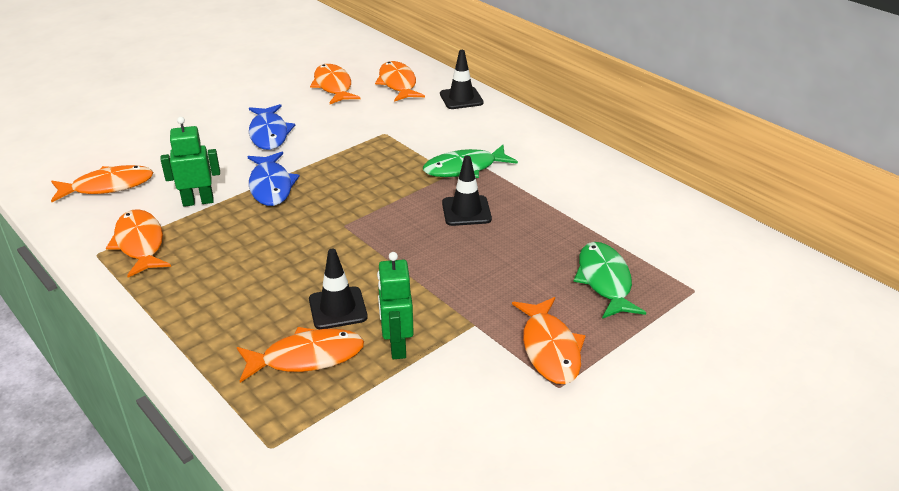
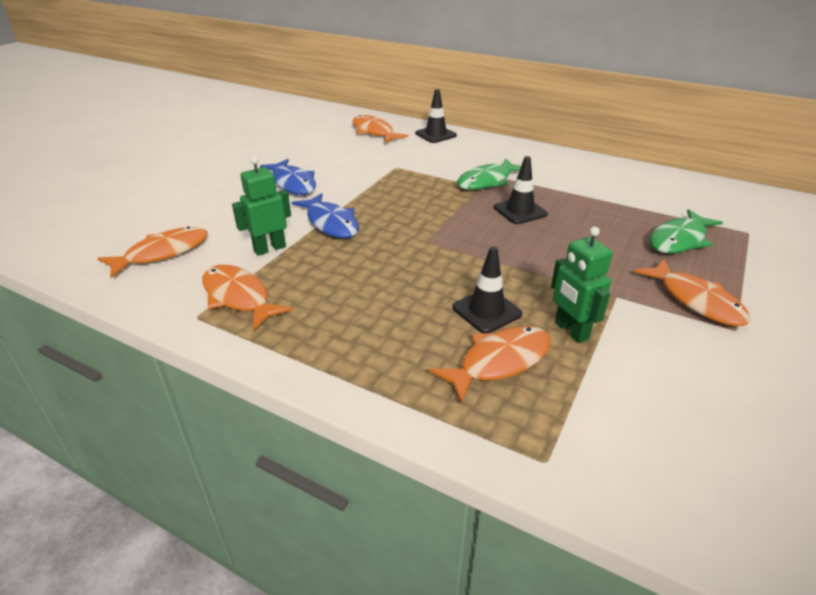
camera: 20 degrees left, 0 degrees up
orange fish [310,64,361,104] -> none
green fish [574,242,646,319] -> green fish turned 105 degrees counterclockwise [650,209,723,254]

